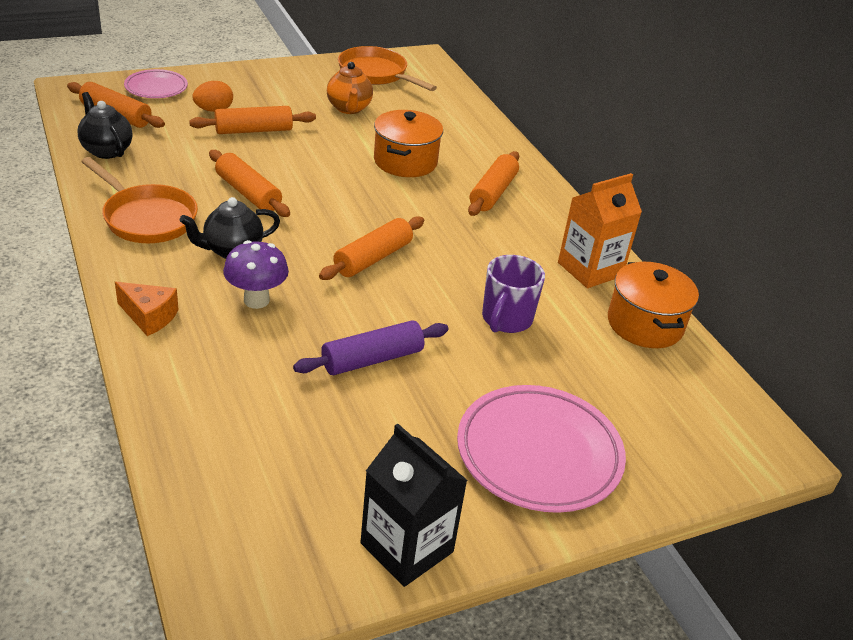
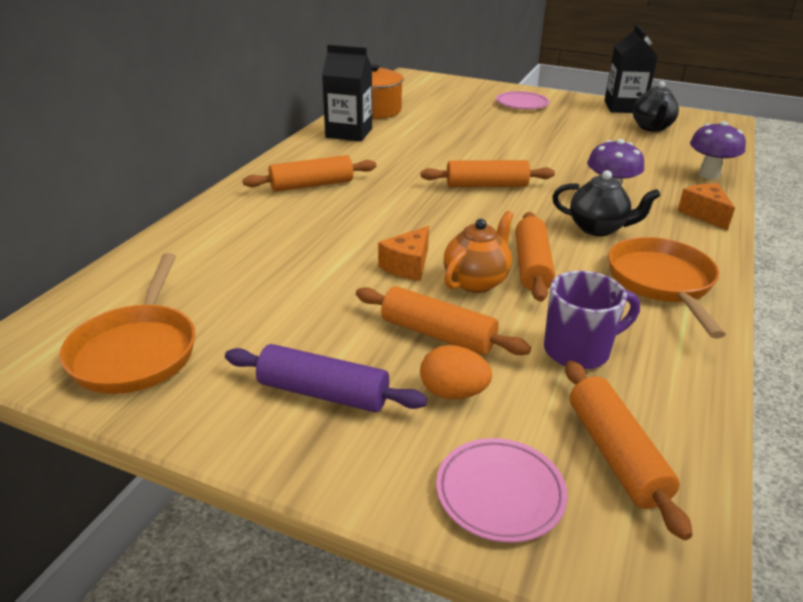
camera: 130 degrees left, 5 degrees down
black teapot [77,92,132,159] -> black teapot moved to [633,81,679,132]
purple rolling pin [293,320,448,375] -> purple rolling pin moved to [225,344,427,412]
orange teapot [327,62,373,114] -> orange teapot moved to [444,211,514,293]
orange pot [374,110,443,177] -> none
pink plate [457,385,626,513] -> pink plate [496,91,550,109], size x0.56
purple mug [482,255,545,333] -> purple mug moved to [544,271,640,370]
orange carton [558,173,642,288] -> black carton [322,45,372,141]
none -> orange cheese [378,226,429,281]
none -> purple mushroom [690,121,746,179]

